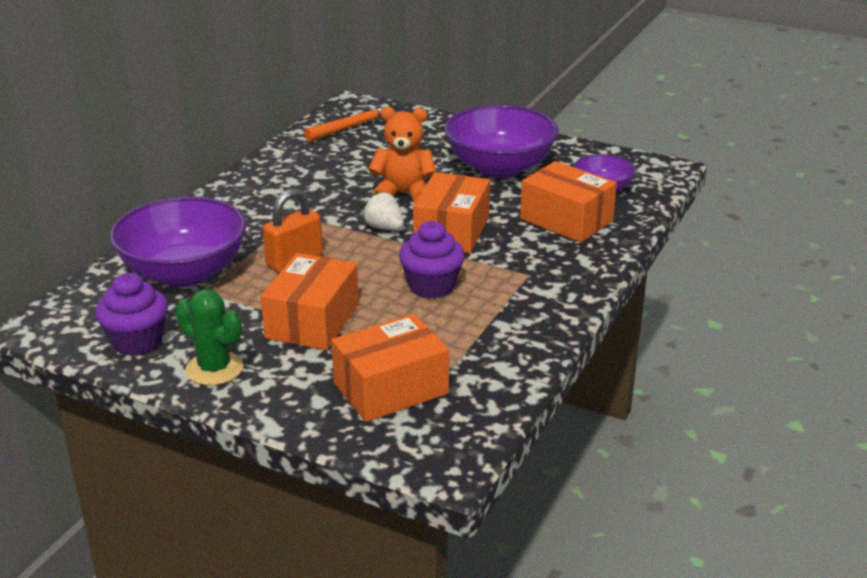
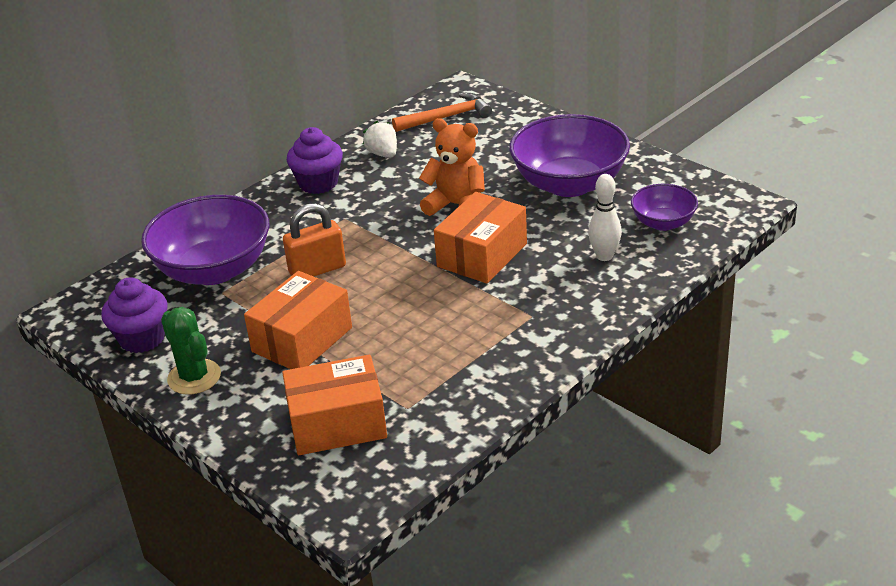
camera: 20 degrees right, 5 degrees up
white strawberry [362,191,404,230] -> white strawberry moved to [362,120,397,158]
purple cupcake [399,221,465,299] -> purple cupcake moved to [287,127,343,194]
orange box [520,161,617,242] -> white bowling pin [588,174,622,261]

